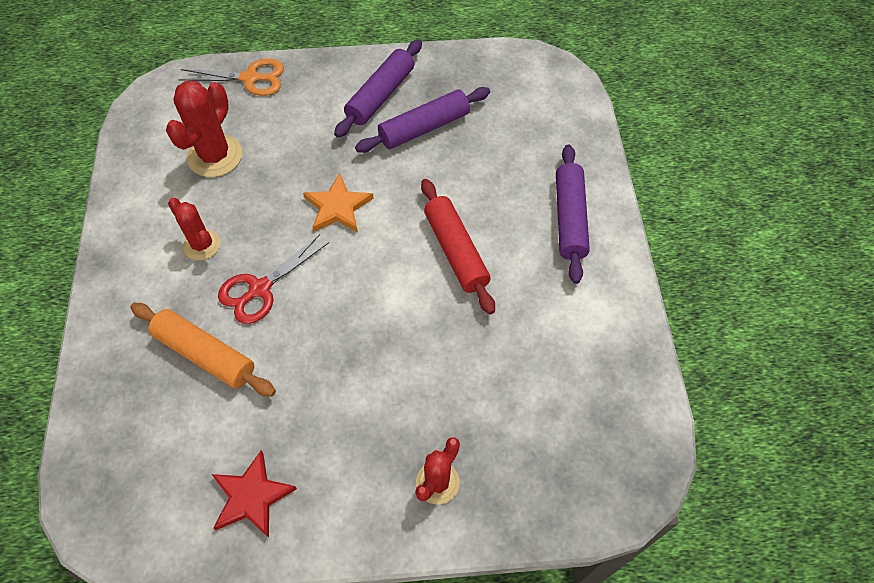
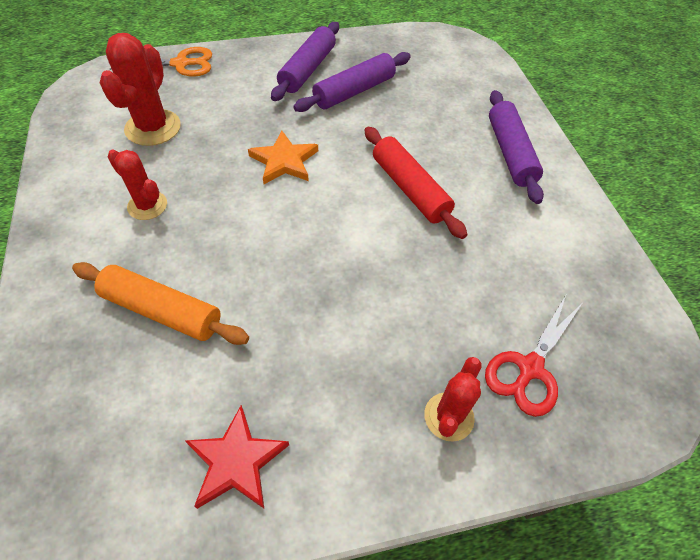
camera: 10 degrees left, 5 degrees down
red scissors [218,234,329,324] -> red scissors moved to [485,295,582,417]

